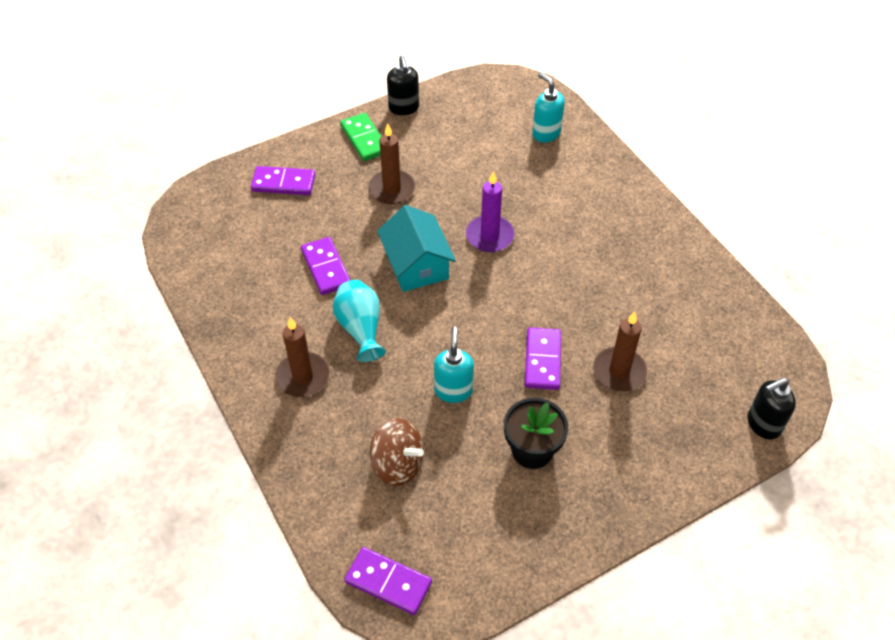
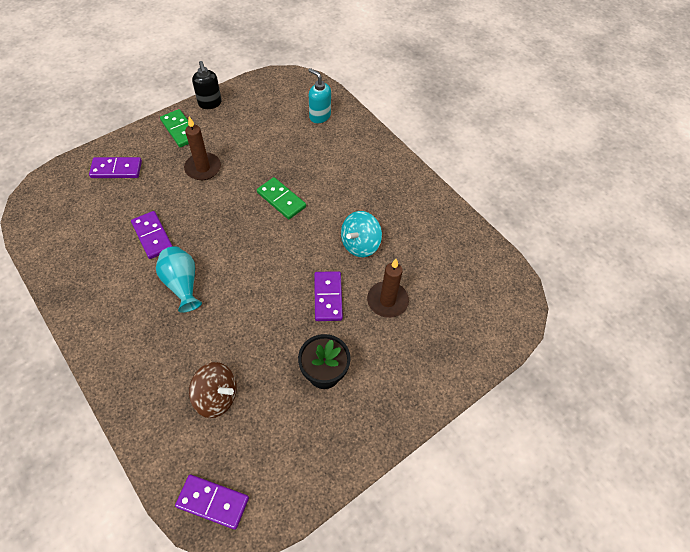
camera: 10 degrees left, 5 degrees up
brown candle [275,317,329,397] -> none
turquoise house [377,205,456,292] -> none
turquoise soap dispenser [434,326,474,403] -> none
purple candle [466,171,514,252] -> green domino [257,177,306,219]
black soap dispenser [747,378,796,440] -> none
none -> turquoise spinning top [341,211,382,257]

